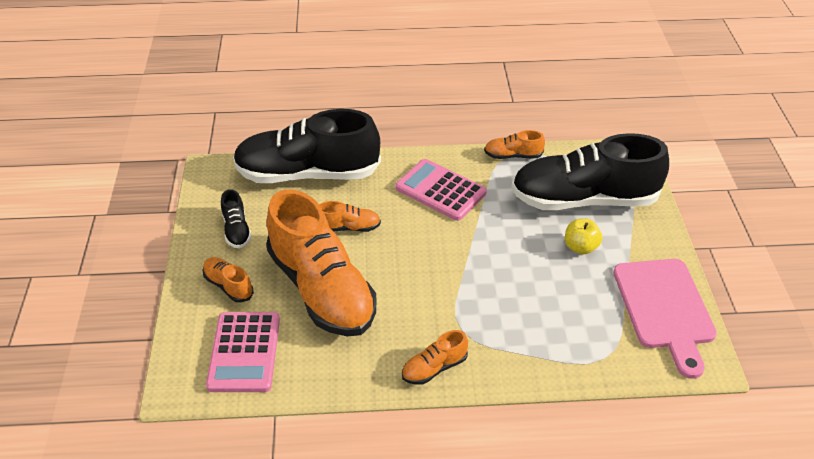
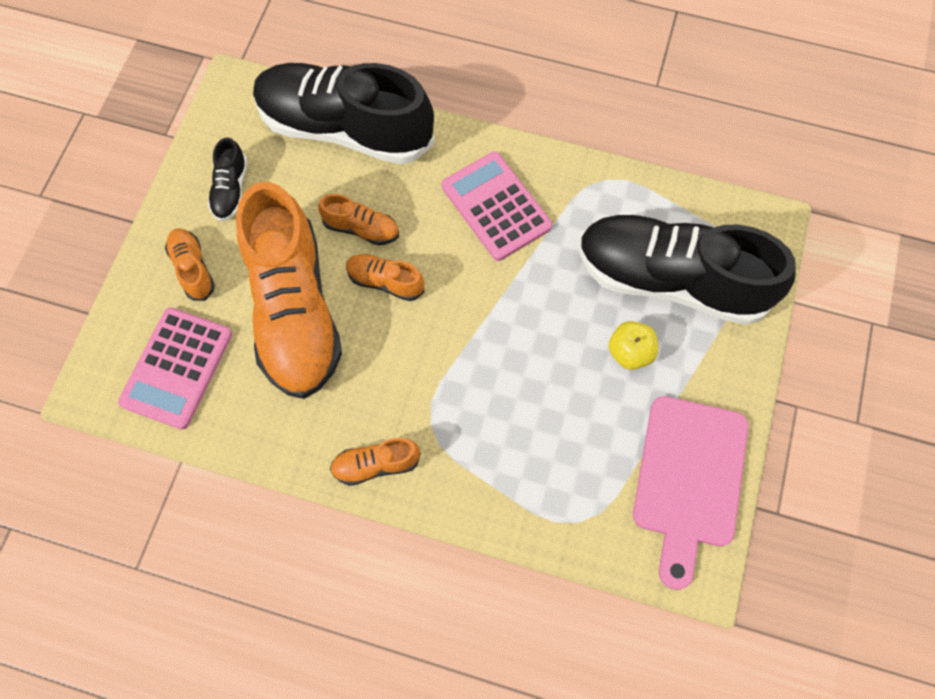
camera: 20 degrees right, 25 degrees up
orange shoe [484,130,545,159] -> orange shoe moved to [346,254,424,301]

